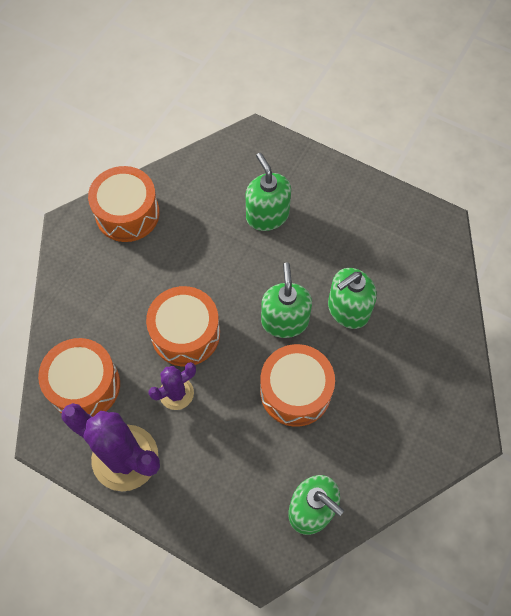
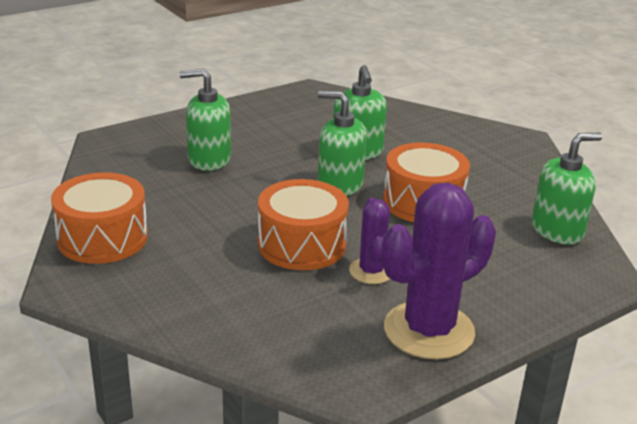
camera: 65 degrees left, 35 degrees down
orange drum [38,338,120,417] -> none

